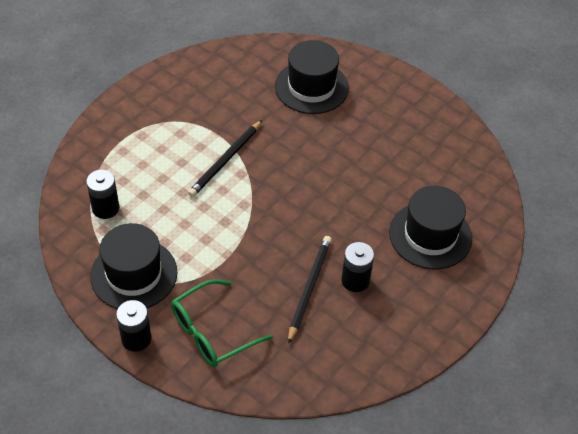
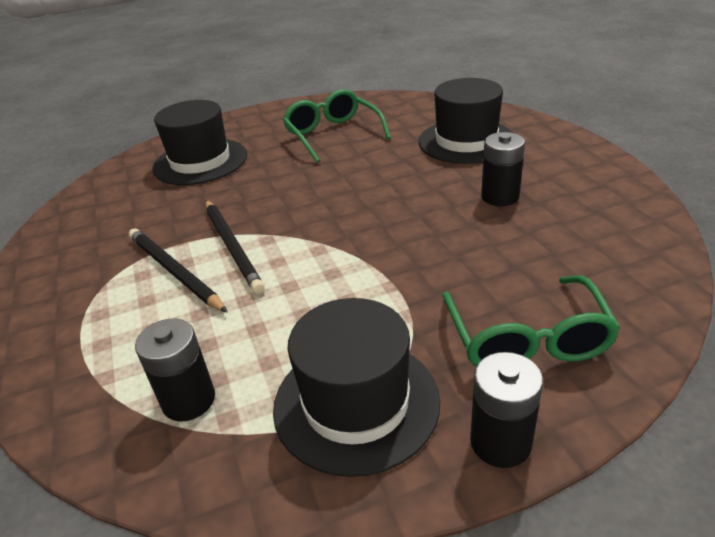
camera: 55 degrees left, 15 degrees down
black pencil [288,236,332,344] -> black pencil moved to [129,228,227,312]
none -> green glasses [283,89,391,163]

